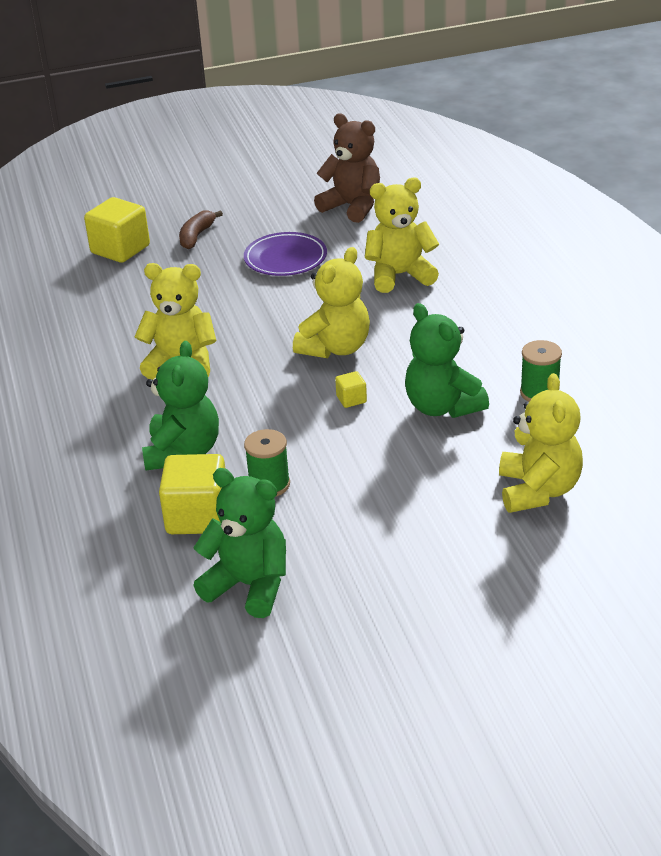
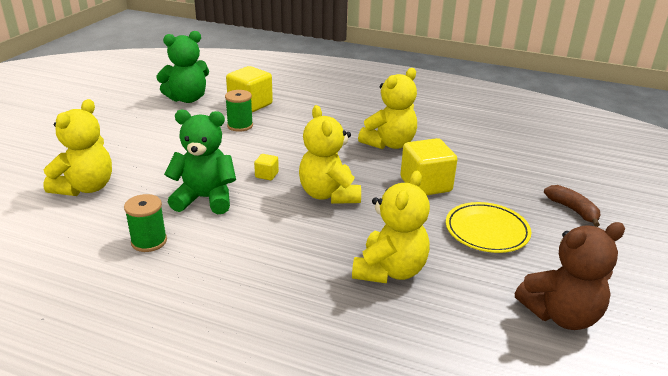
camera: 125 degrees right, 5 degrees down
yellow cube [84,197,150,263] -> yellow cube moved to [401,138,458,195]
green teddy bear [142,341,219,471] -> none
purple plate [244,232,327,276] -> yellow plate [446,202,531,253]
yellow teddy bear [499,373,583,513] -> yellow teddy bear turned 105 degrees counterclockwise [43,99,112,196]

